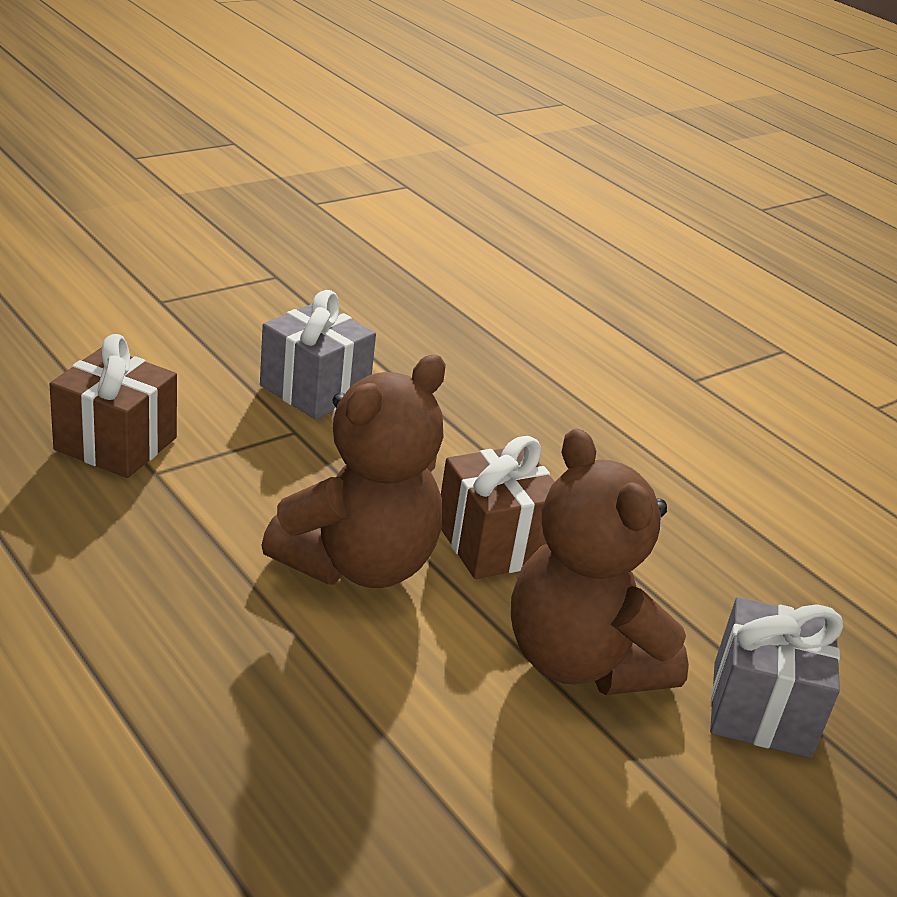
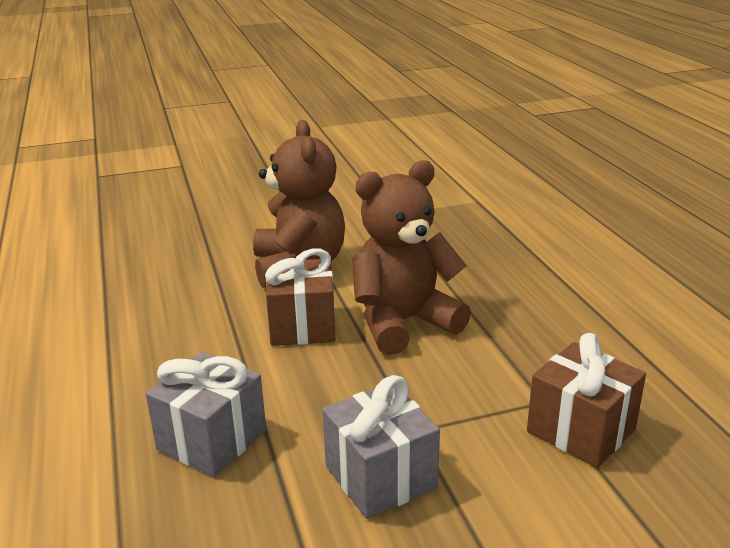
camera: 155 degrees left, 5 degrees down
grey gift [710,597,843,758] -> grey gift moved to [146,352,266,477]

